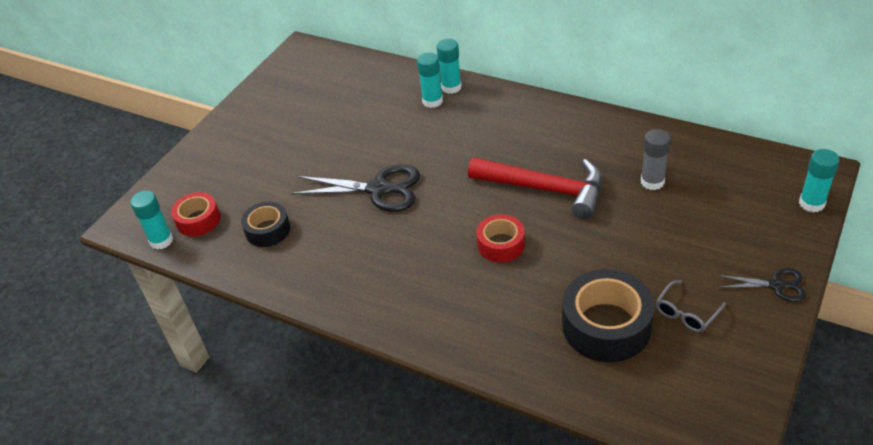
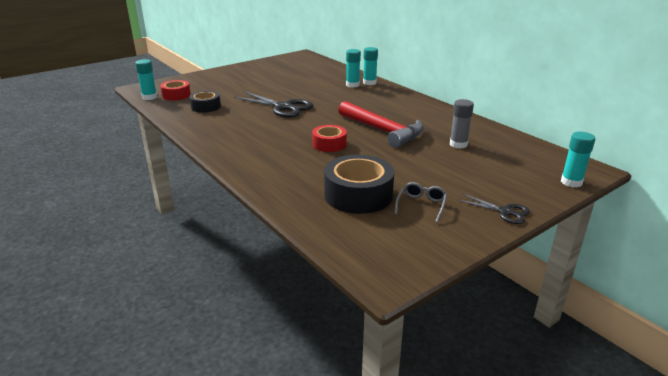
camera: 20 degrees right, 15 degrees down
grey glasses [656,280,726,332] -> grey glasses turned 135 degrees clockwise [395,182,447,223]

